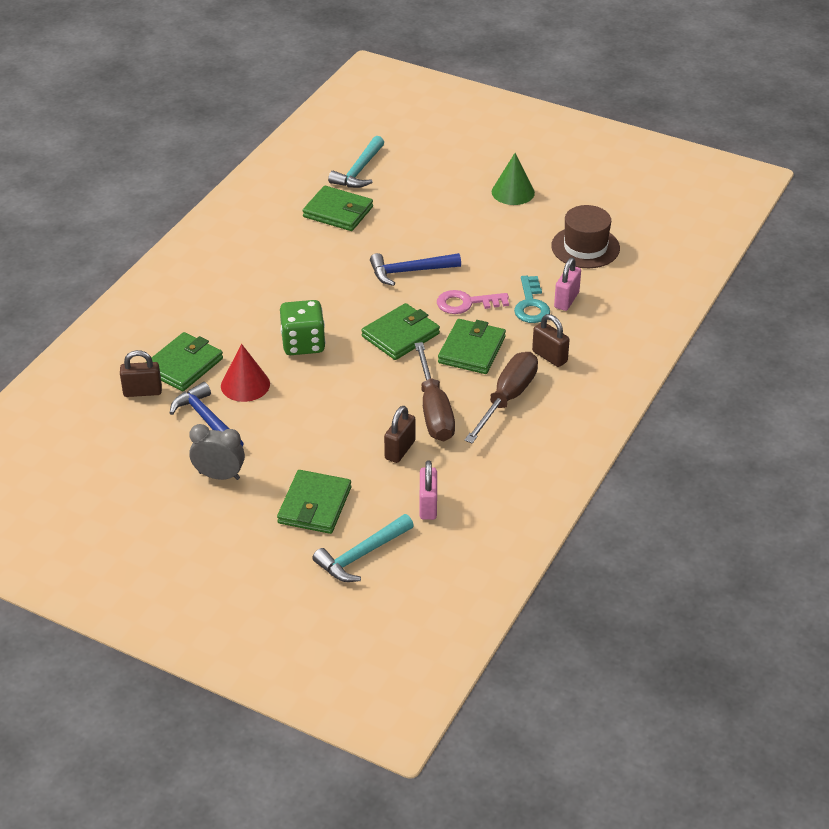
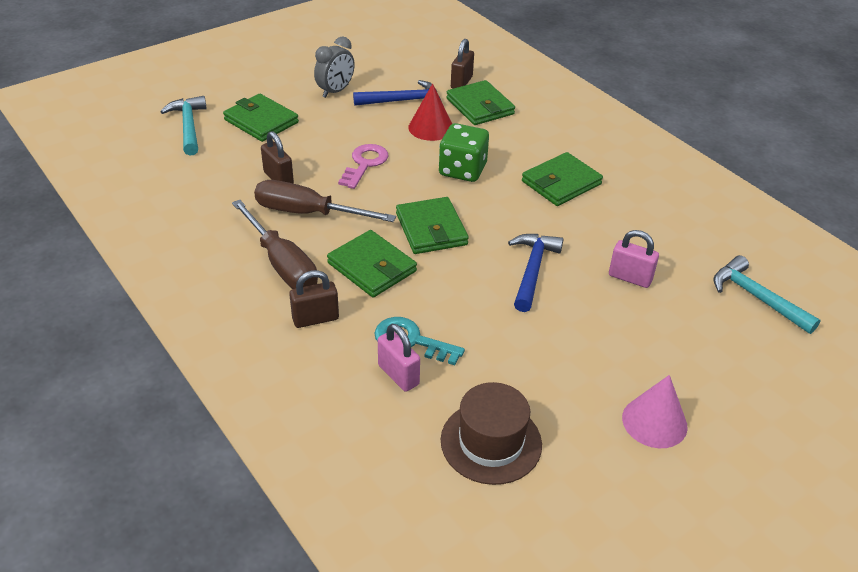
camera: 115 degrees right, 0 degrees up
green wallet [302,186,373,231] -> green wallet moved to [522,152,603,206]
pink padlock [420,460,437,520] -> pink padlock moved to [609,230,659,288]
pink key [437,290,509,314] -> pink key moved to [338,144,388,189]
green cone [492,153,535,205] -> pink cone [622,375,688,448]

